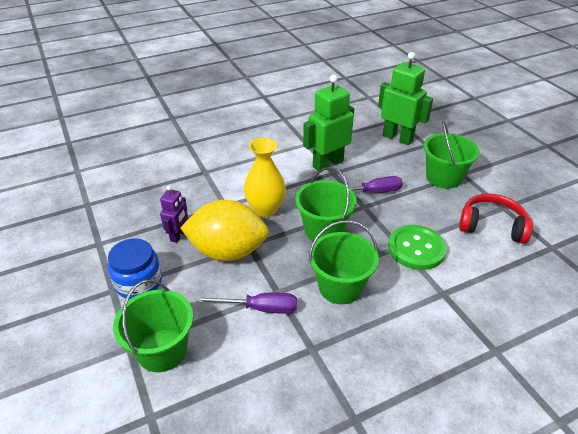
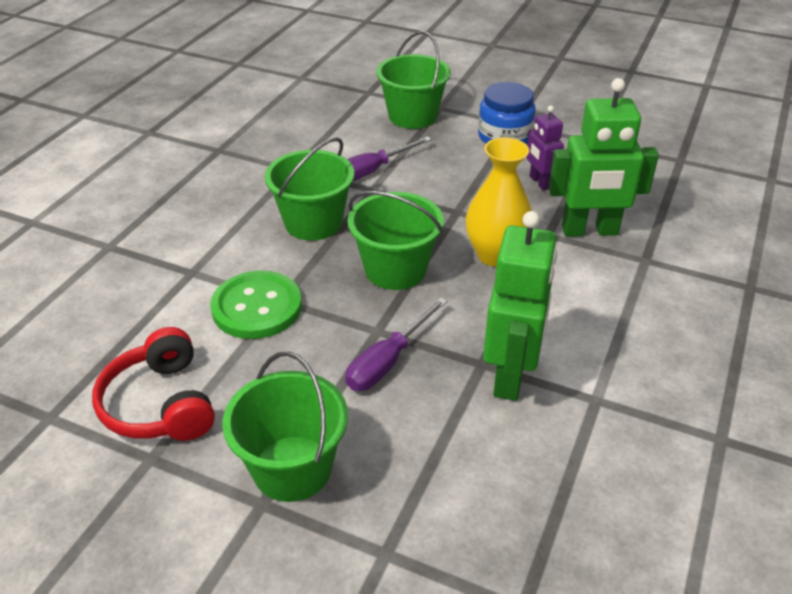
camera: 140 degrees right, 0 degrees up
yellow lemon [180,200,269,261] -> none
green robot [378,52,433,145] -> green robot moved to [549,78,659,237]
red headphones [459,193,533,244] -> red headphones turned 90 degrees clockwise [92,327,215,441]

